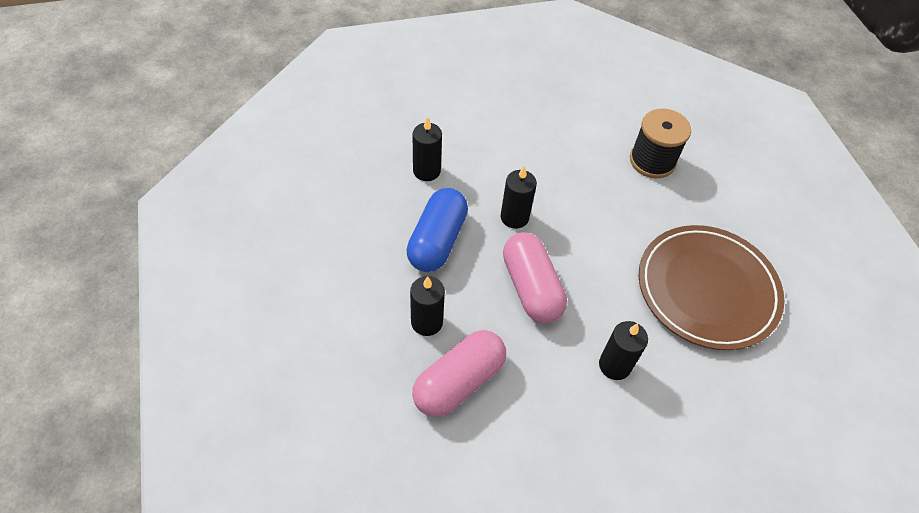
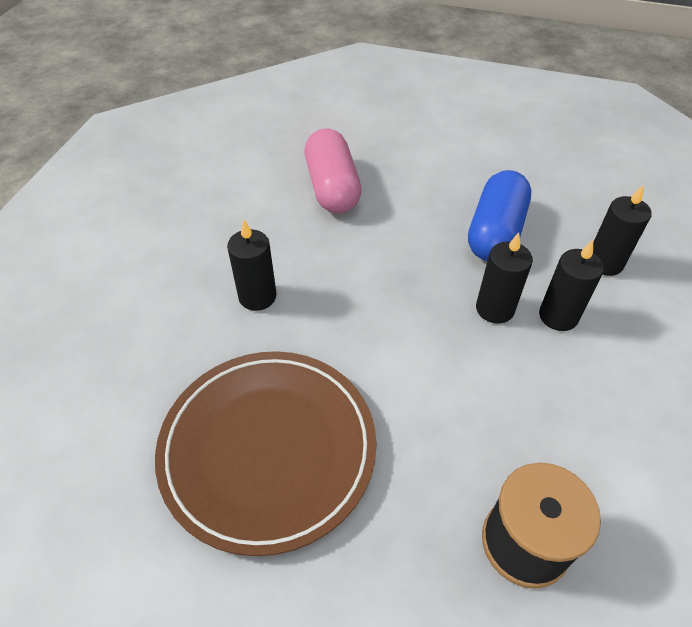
camera: 125 degrees right, 5 degrees down
blue capsule [406,188,468,272] -> blue capsule turned 60 degrees clockwise [468,170,531,261]
black candle [410,276,445,336] -> black candle moved to [539,240,604,331]
pink capsule [503,232,567,323] -> none

